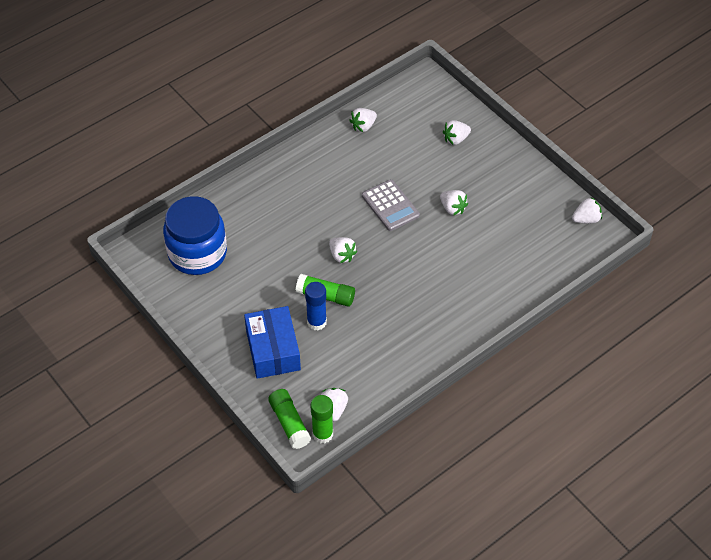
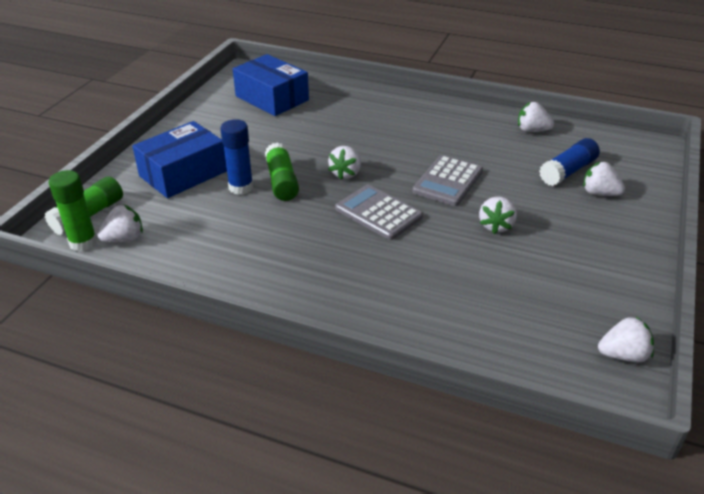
camera: 60 degrees right, 15 degrees down
blue jar [163,196,227,275] -> blue box [233,54,309,116]
white strawberry [572,197,602,223] -> white strawberry turned 45 degrees counterclockwise [598,317,654,362]
none -> grey calculator [335,185,423,240]
none -> blue glue stick [539,138,600,186]

